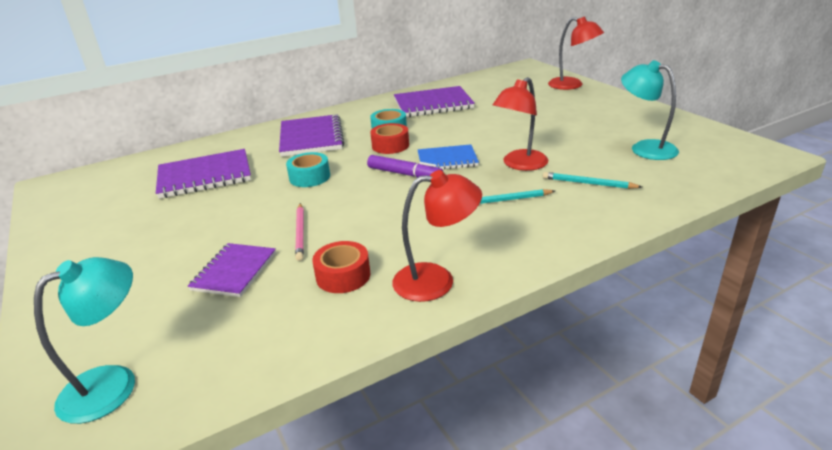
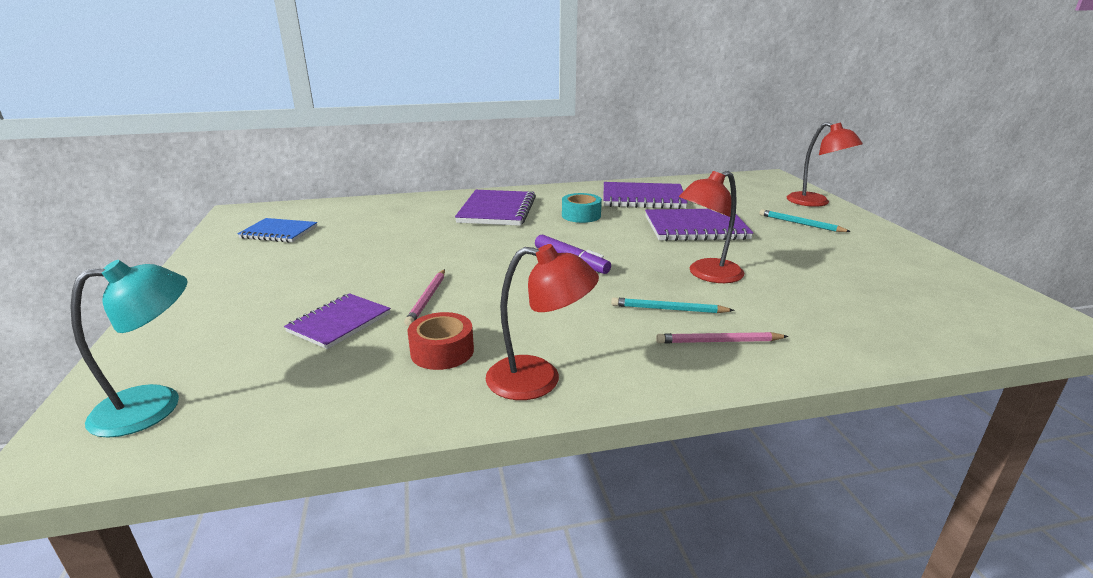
camera: 15 degrees right, 5 degrees down
purple notebook [156,149,251,199] -> purple notebook moved to [645,209,753,241]
turquoise tape [286,152,330,187] -> none
red tape [370,123,409,154] -> none
blue notebook [418,144,479,170] -> blue notebook moved to [237,218,317,243]
turquoise pencil [543,172,642,189] -> turquoise pencil moved to [759,209,851,232]
turquoise lamp [621,60,679,160] -> none
none -> pink pencil [656,332,789,343]

